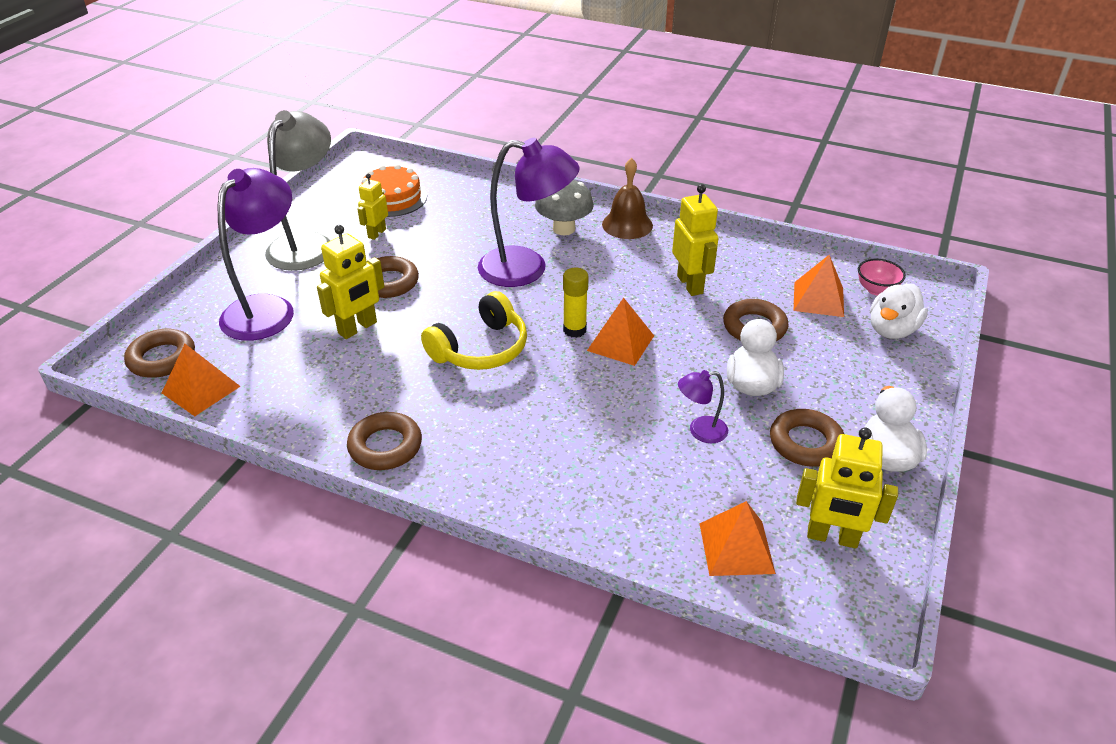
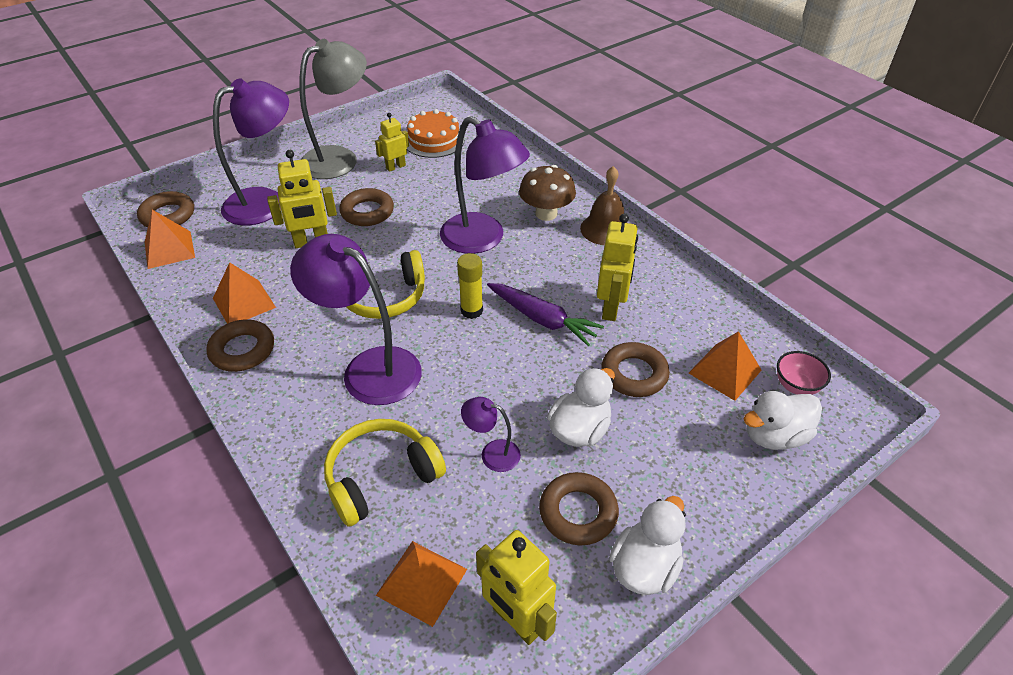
camera: 30 degrees right, 5 degrees up
grey mushroom [535,180,594,235] -> brown mushroom [519,165,576,221]
orange pyramid [587,298,654,366] -> orange pyramid moved to [213,262,276,324]
none -> purple lamp [290,234,422,405]
none -> yellow headphones [324,419,446,527]
none -> purple carrot [487,283,604,346]

